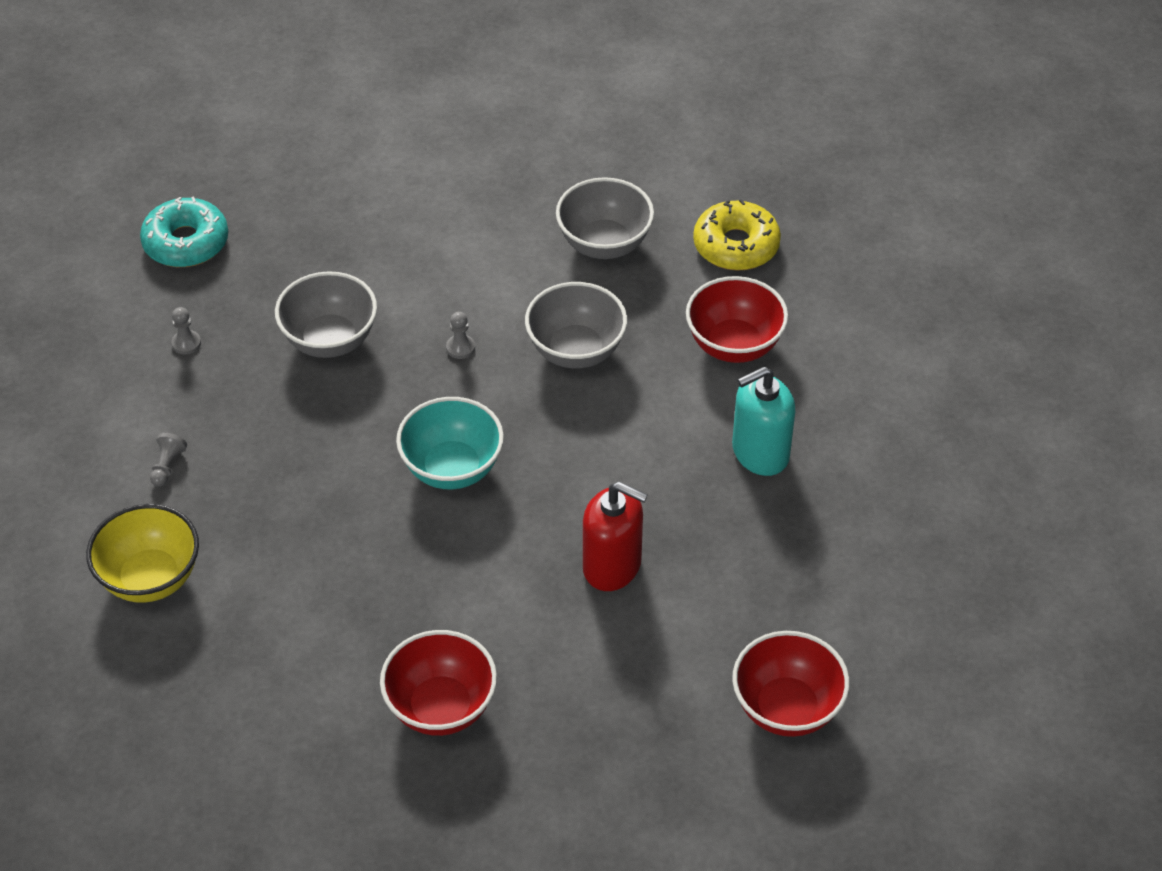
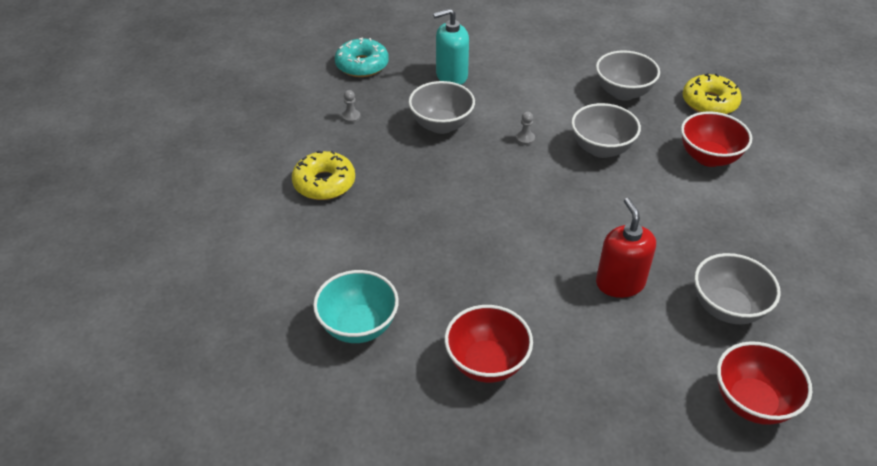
camera: 10 degrees right, 5 degrees down
yellow bowl [86,504,199,603] -> none
grey pawn [150,433,187,487] -> yellow donut [292,150,355,200]
turquoise bowl [396,397,504,489] -> turquoise bowl moved to [313,270,399,343]
red soap dispenser [583,482,648,591] -> red soap dispenser turned 135 degrees counterclockwise [596,198,656,298]
turquoise soap dispenser [732,367,795,476] -> turquoise soap dispenser moved to [433,8,469,85]
none -> grey bowl [694,253,781,324]

